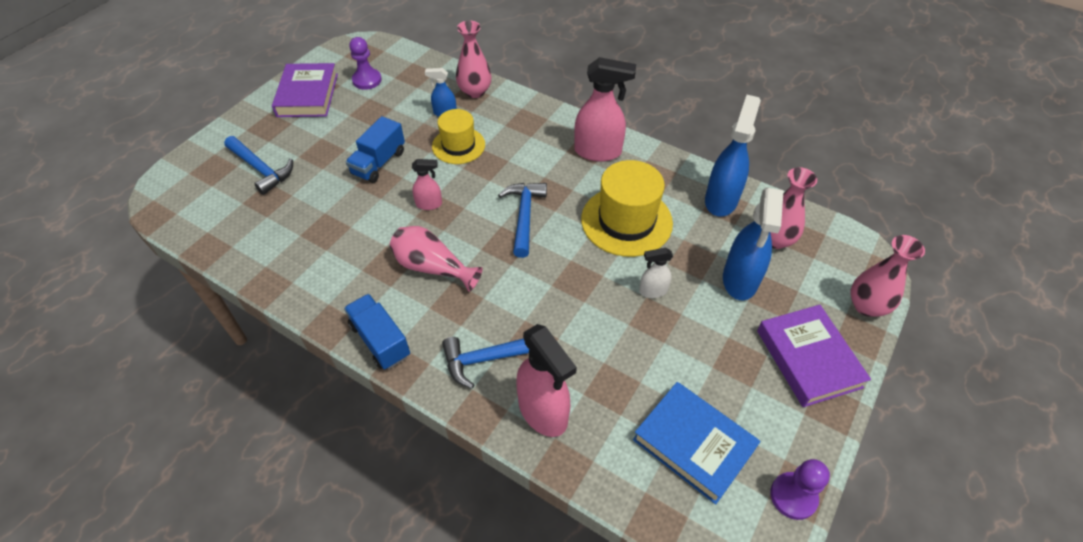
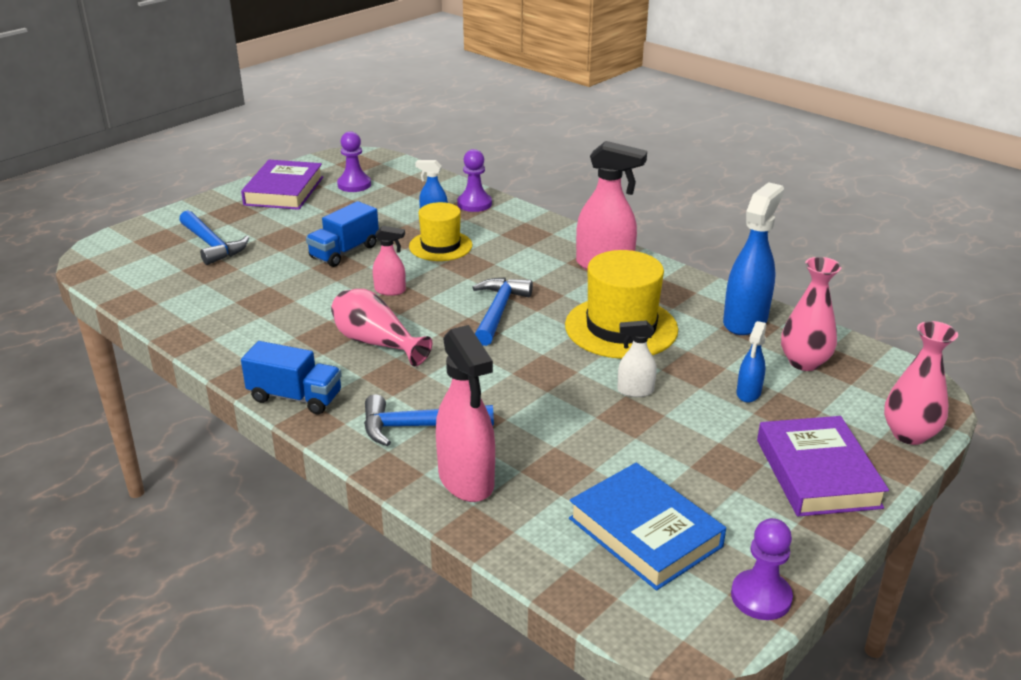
camera: 10 degrees right, 20 degrees down
blue truck [344,294,410,369] -> blue truck turned 135 degrees clockwise [241,341,342,414]
pink vase [456,20,492,98] -> purple pawn [457,149,492,212]
blue spray bottle [723,188,784,300] -> blue spray bottle [737,321,766,403], size x0.52

